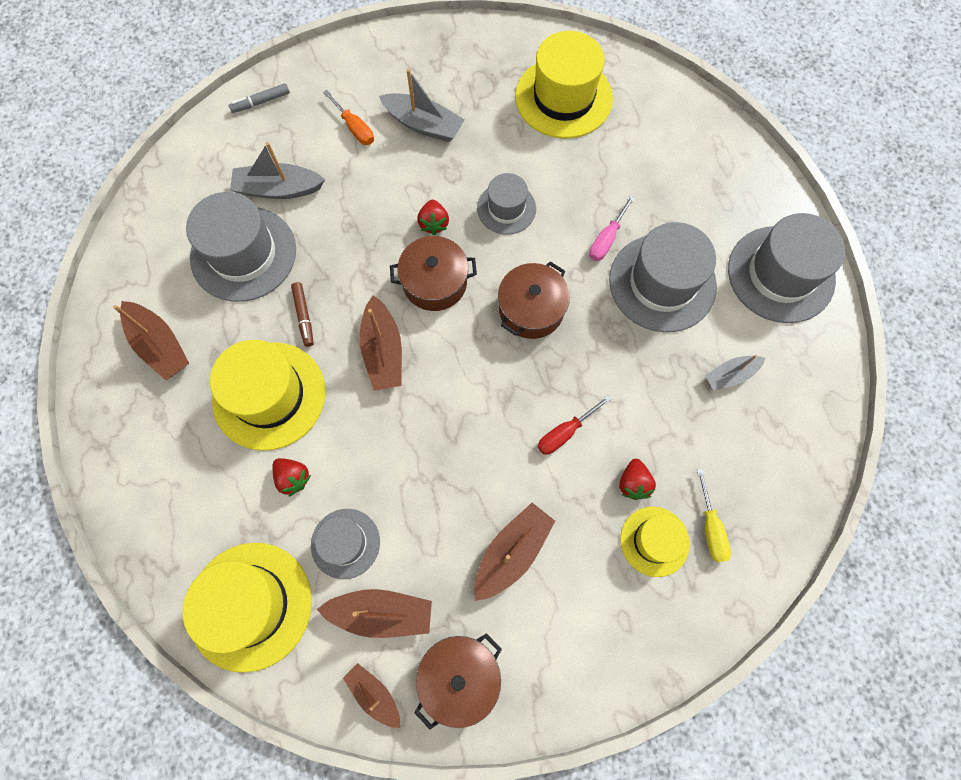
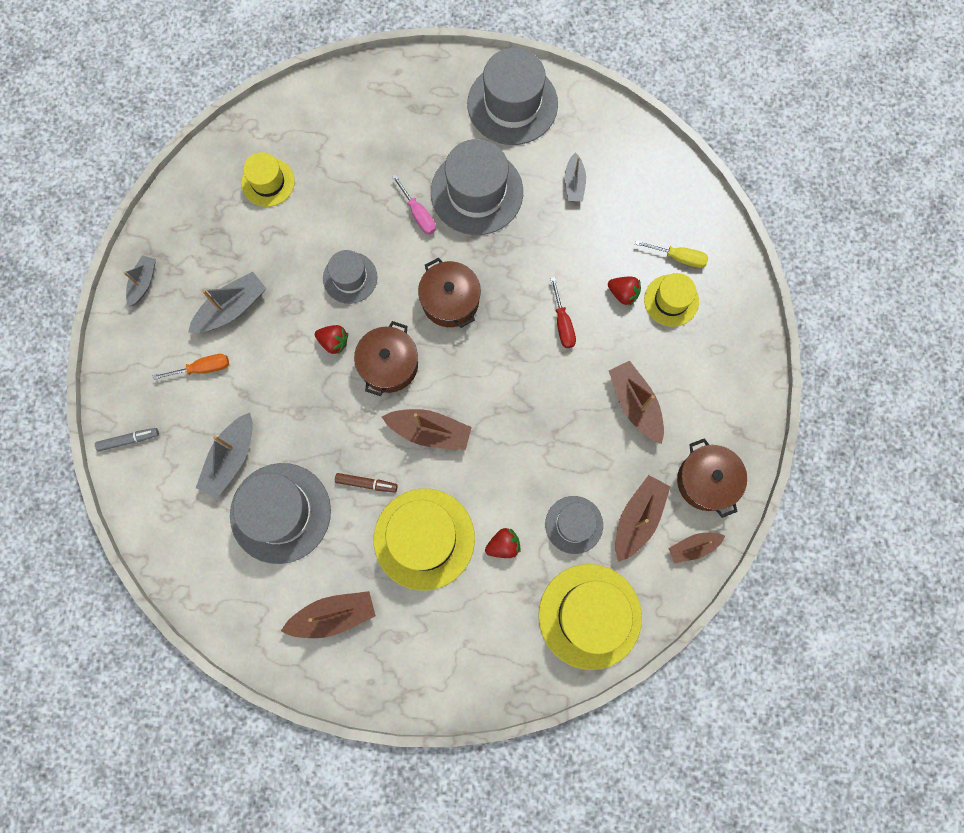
camera: 65 degrees left, 5 degrees up
grey marker [229,83,290,113] -> grey marker turned 105 degrees counterclockwise [95,428,159,452]
yellow hat [515,31,613,138] -> yellow hat [241,152,295,207], size x0.57
none -> grey boat [124,255,156,307]

